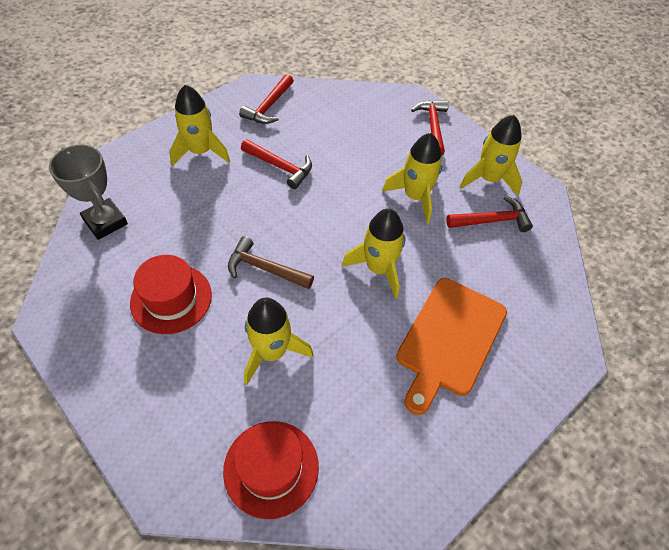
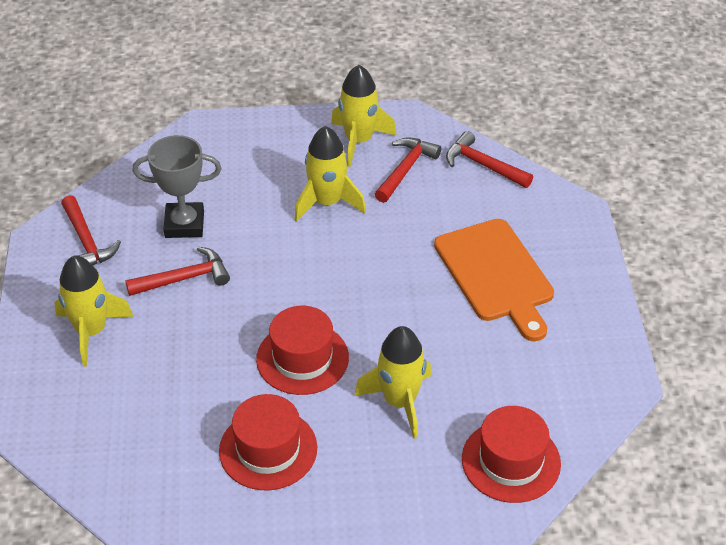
camera: 50 degrees left, 10 degrees down
grey trophy [49,144,128,240] -> grey trophy moved to [132,135,221,238]
brown hammer [228,236,314,289] -> red hat [256,306,349,395]
yellow rocket [342,208,405,298] -> none
red hammer [411,100,449,155] -> red hammer moved to [446,131,533,188]

